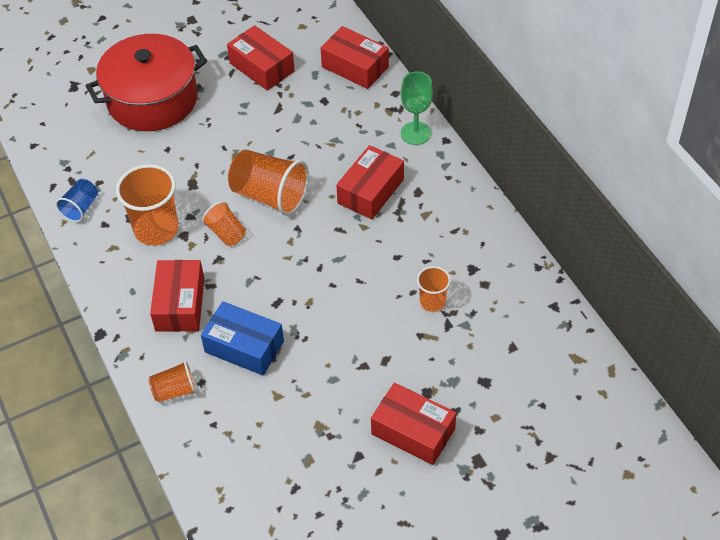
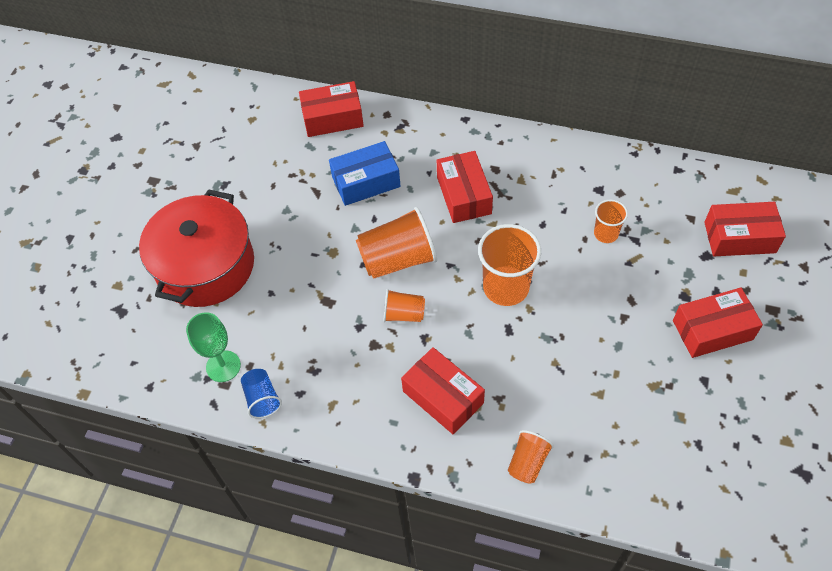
camera: 45 degrees left, 5 degrees up
orange cup [116,164,178,246] -> orange cup moved to [478,224,541,306]
blue box [201,301,284,375] -> blue box moved to [329,141,401,206]
red box [227,25,295,91] -> red box moved to [704,202,786,256]
green goblet [401,71,433,145] -> green goblet moved to [186,312,241,382]

